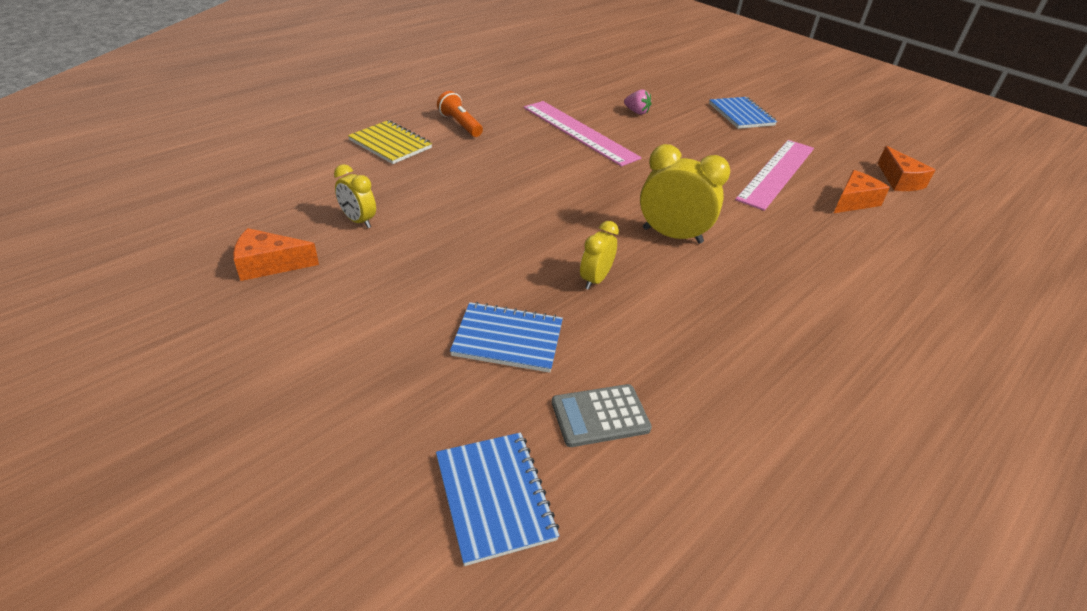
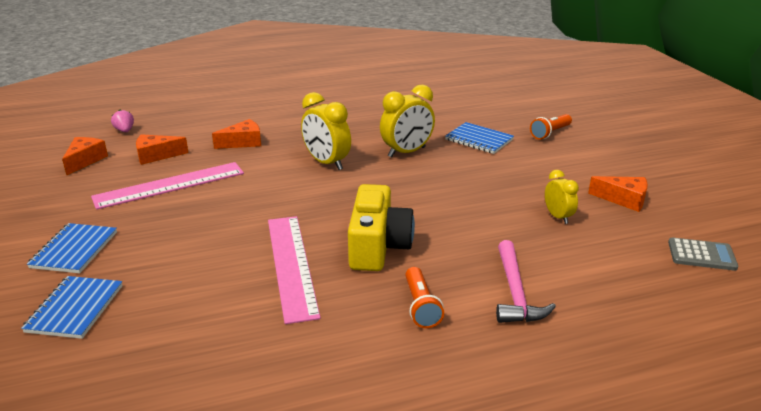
camera: 150 degrees left, 10 degrees down
yellow notebook [348,120,432,164] -> pink hammer [496,240,556,323]
blue notebook [436,432,559,566] -> blue notebook moved to [21,276,123,339]
grey calculator [552,384,652,447] -> grey calculator moved to [668,237,738,271]
yellow clock [580,221,619,290] -> yellow clock [380,84,435,158], size x1.69
pink strawberry [624,89,651,115] -> pink strawberry moved to [111,109,134,132]
none -> orange cheese [212,119,261,149]
none -> yellow camera [348,184,415,271]
none -> orange flashlight [530,114,572,140]

